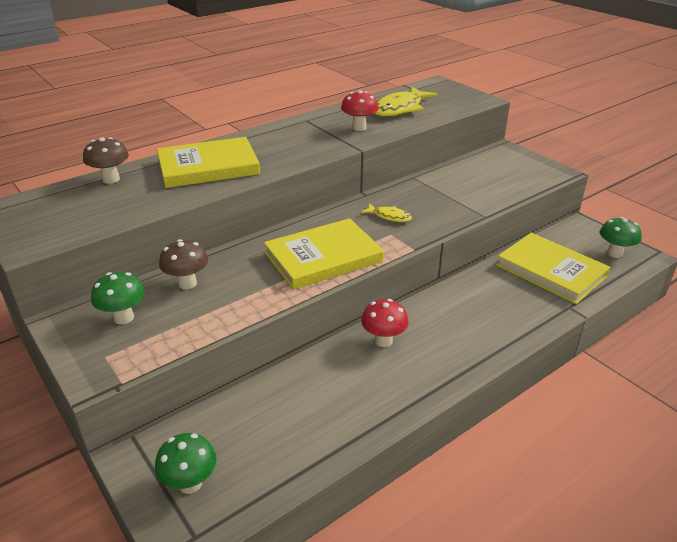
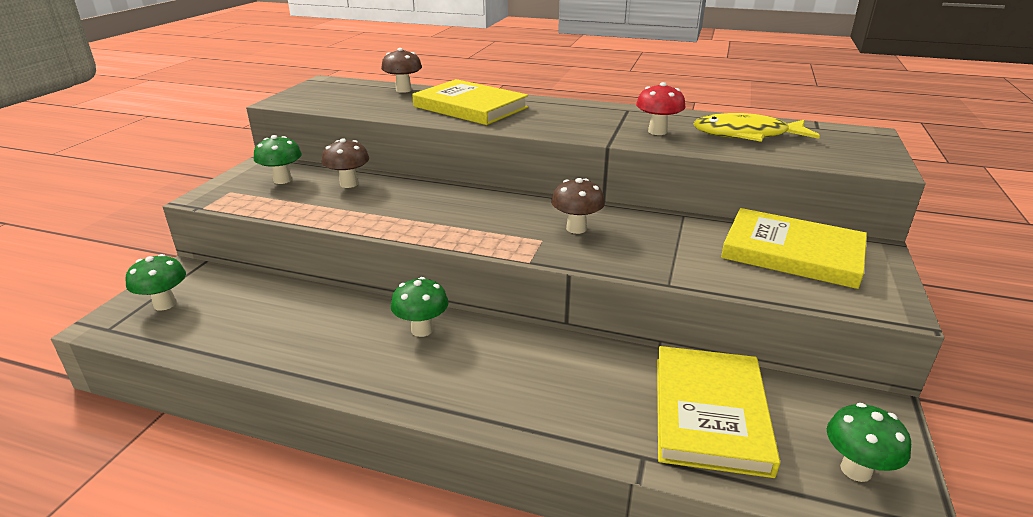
camera: 55 degrees right, 5 degrees down
yellow book [264,218,384,290] -> yellow book moved to [721,208,867,289]
yellow fish [361,203,412,222] -> brown mushroom [551,178,605,234]
red mushroom [361,299,409,347] -> green mushroom [391,277,449,337]

